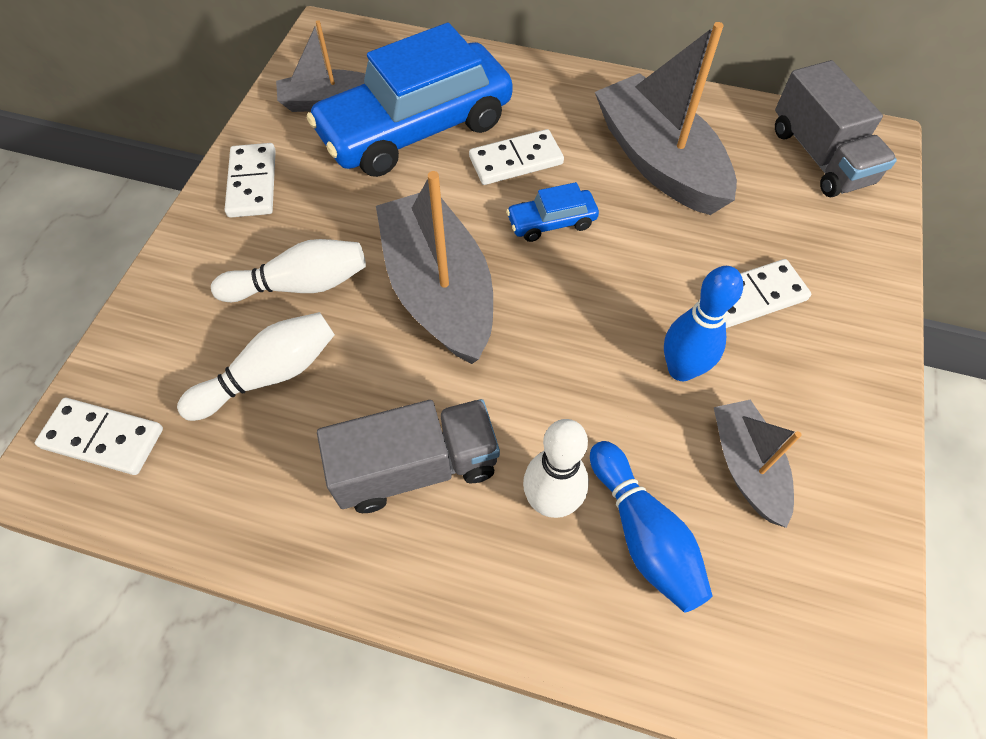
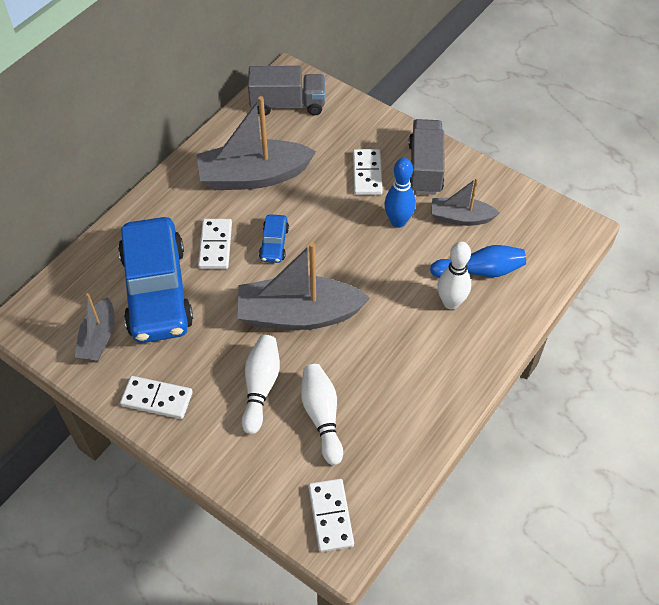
camera: 70 degrees left, 5 degrees down
white domino [35,398,163,475] -> white domino turned 45 degrees counterclockwise [308,479,354,552]
grey truck [317,399,500,513] -> grey truck moved to [408,119,444,195]

